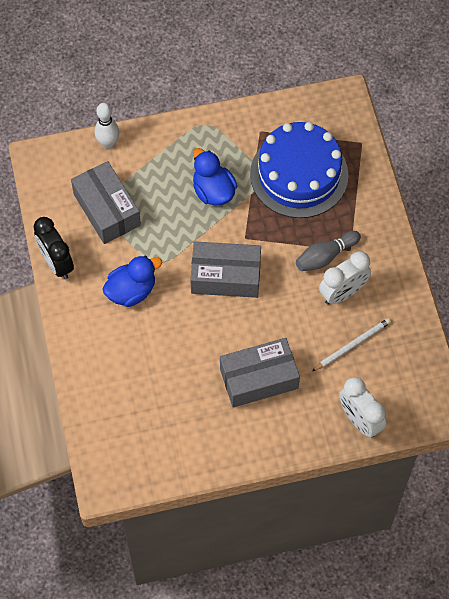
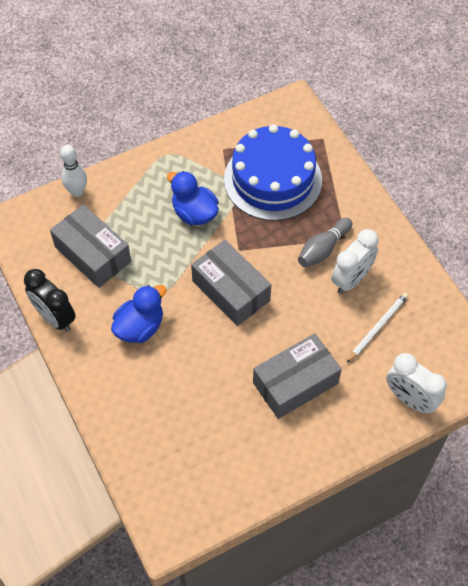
camera: 15 degrees left, 5 degrees down
grey box [190,242,261,298] -> grey box turned 60 degrees clockwise [191,240,271,326]

